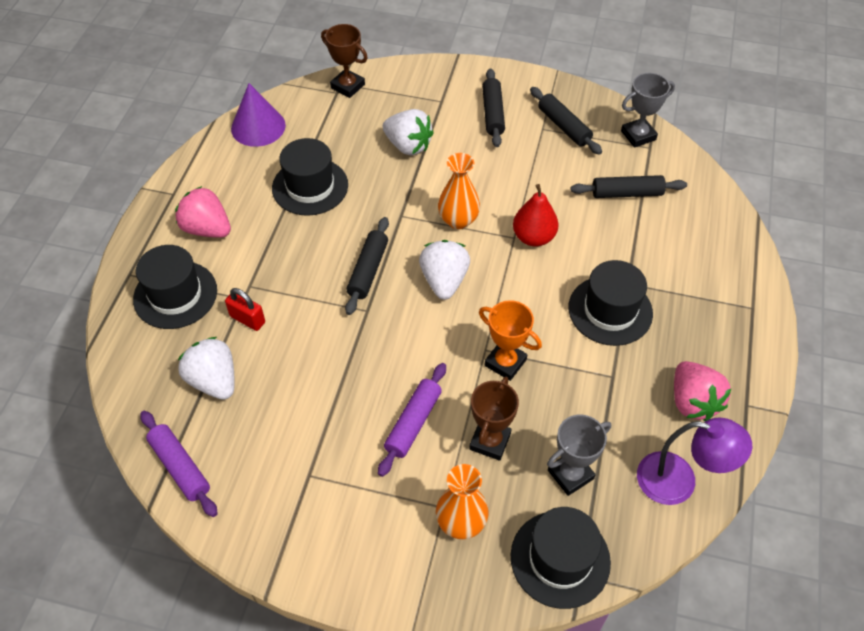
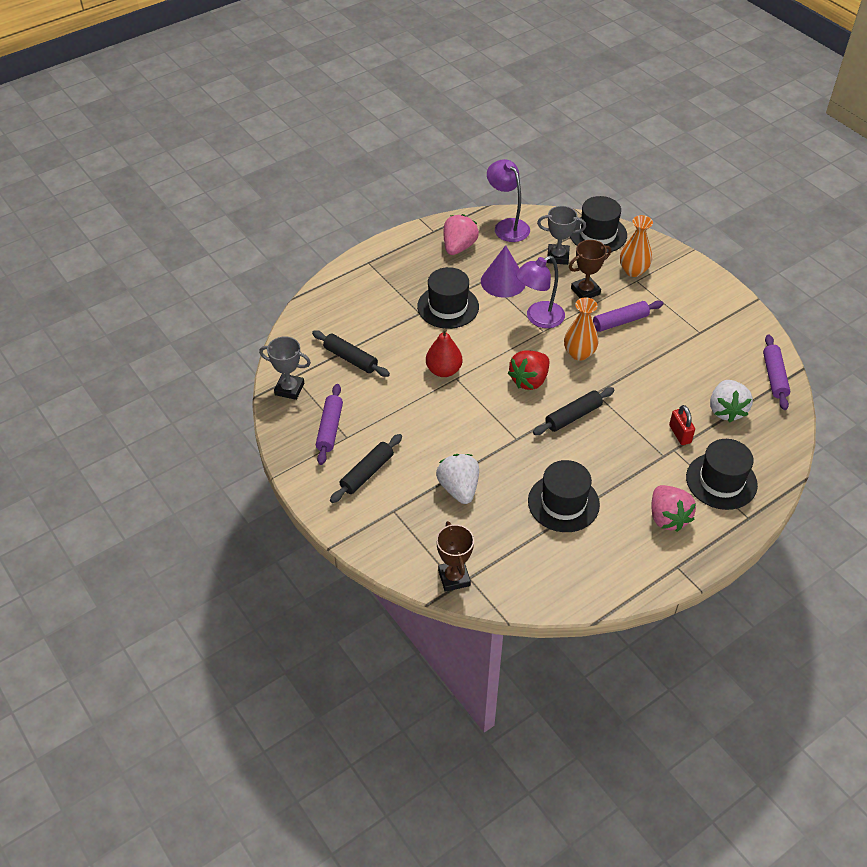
camera: 140 degrees left, 5 degrees down
purple cone [231,83,286,147] -> purple cone moved to [481,245,526,298]
white strawberry [419,240,470,300] -> red strawberry [508,350,549,390]
orange vase [438,153,480,229] -> orange vase moved to [564,297,598,361]
orange trophy [479,300,542,381] -> purple lamp [516,256,565,328]
black rolling pin [530,87,602,155] -> purple rolling pin [316,384,343,465]

